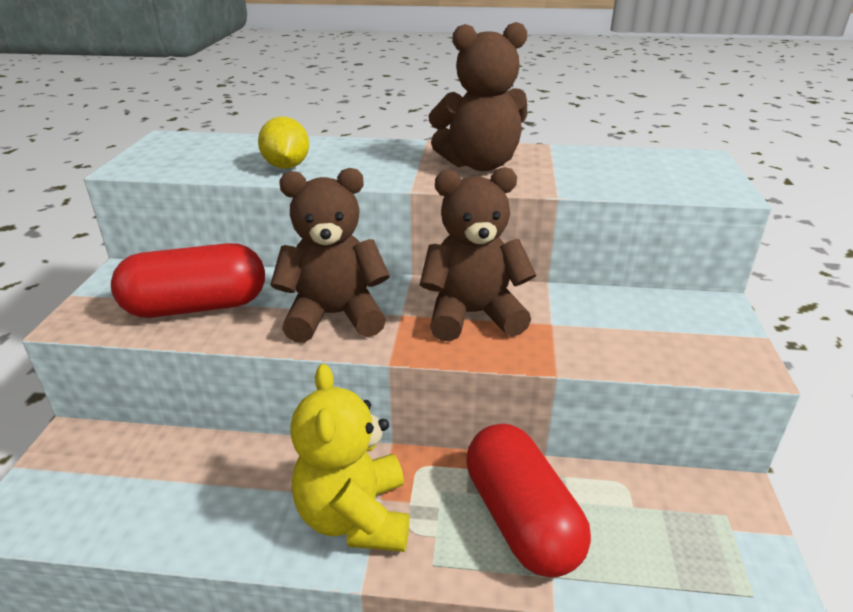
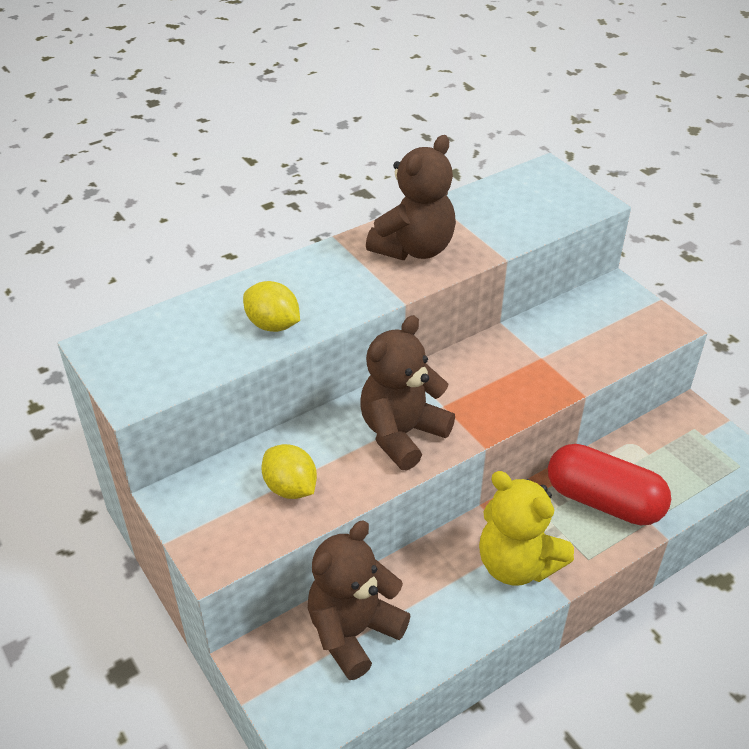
camera: 40 degrees left, 10 degrees up
red capsule [111,243,265,318] -> yellow lemon [261,444,317,499]
brown teddy bear [420,167,536,341] -> brown teddy bear moved to [308,521,410,680]

